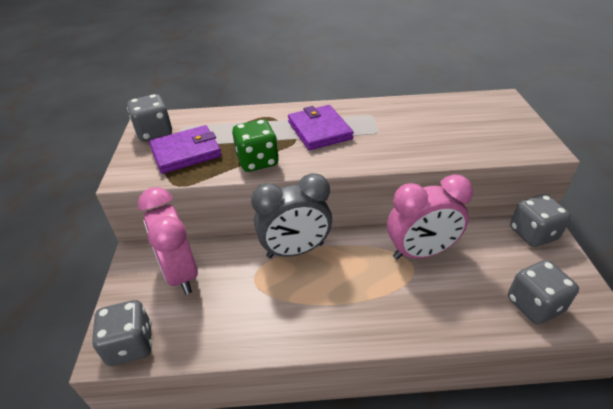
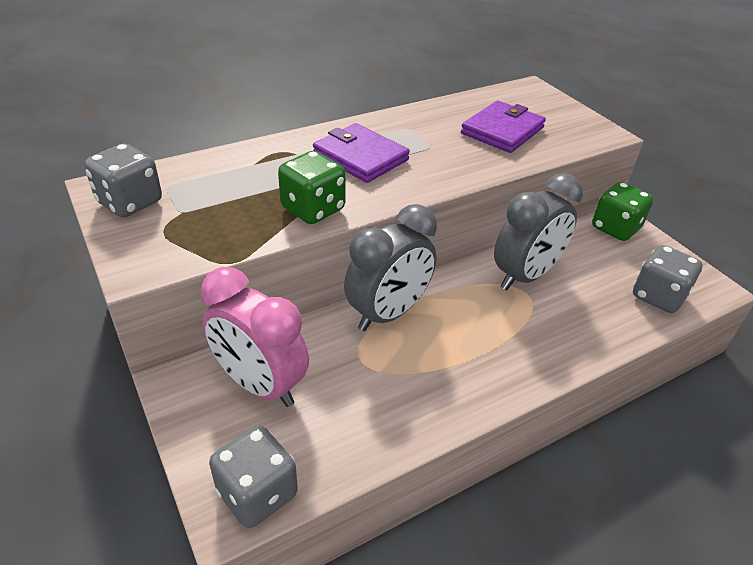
camera: 30 degrees left, 0 degrees up
purple wallet [149,125,222,174] -> purple wallet moved to [461,100,546,153]
pink clock [387,174,473,260] -> grey clock [494,173,583,290]
grey dice [510,194,571,247] -> green dice [592,182,653,241]

